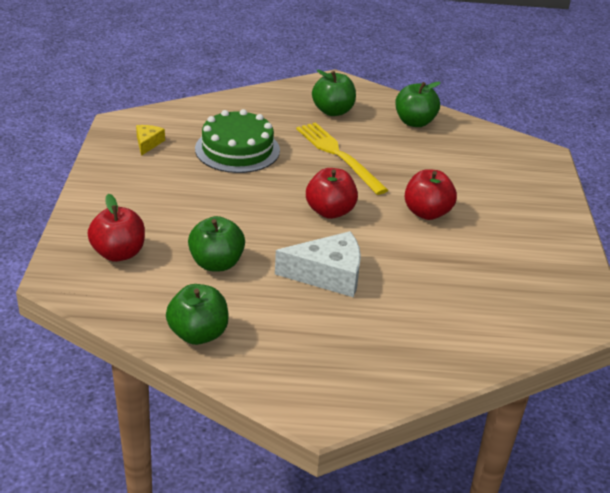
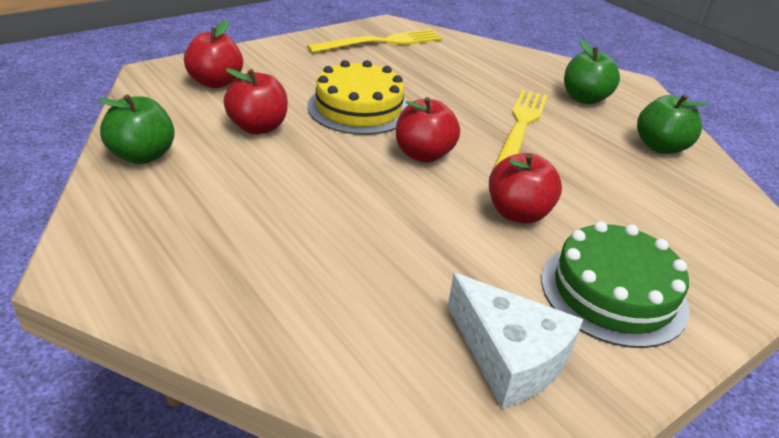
camera: 50 degrees right, 0 degrees up
yellow cheese [136,125,165,156] -> yellow fork [307,29,442,53]
green apple [188,216,245,271] -> red apple [224,68,288,134]
green cake [195,109,280,173] -> green cake moved to [541,221,689,348]
white cheese [275,231,361,297] -> white cheese moved to [447,273,583,409]
none -> yellow cake [307,60,408,135]

